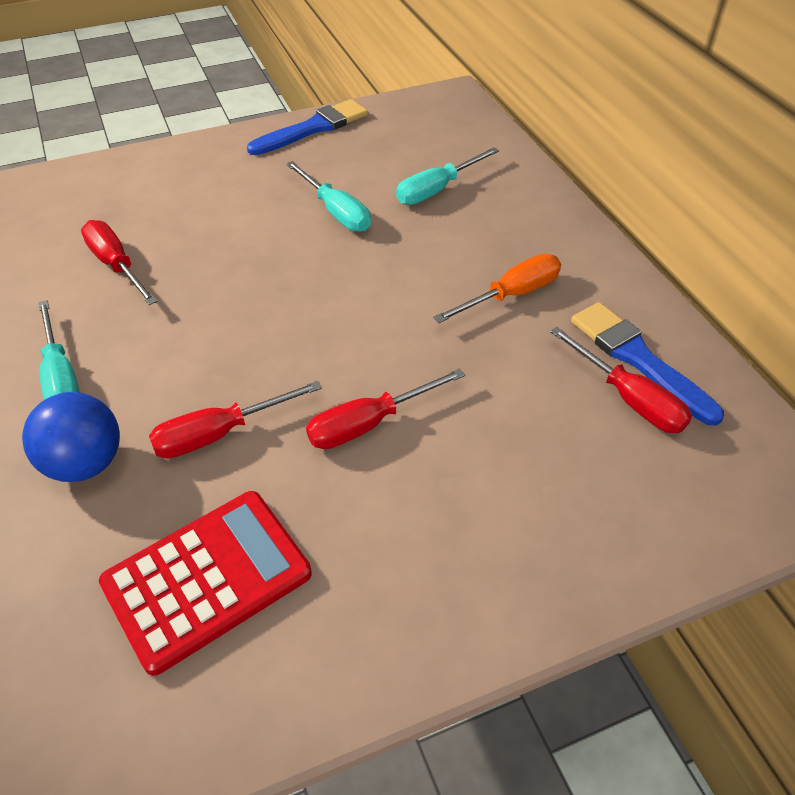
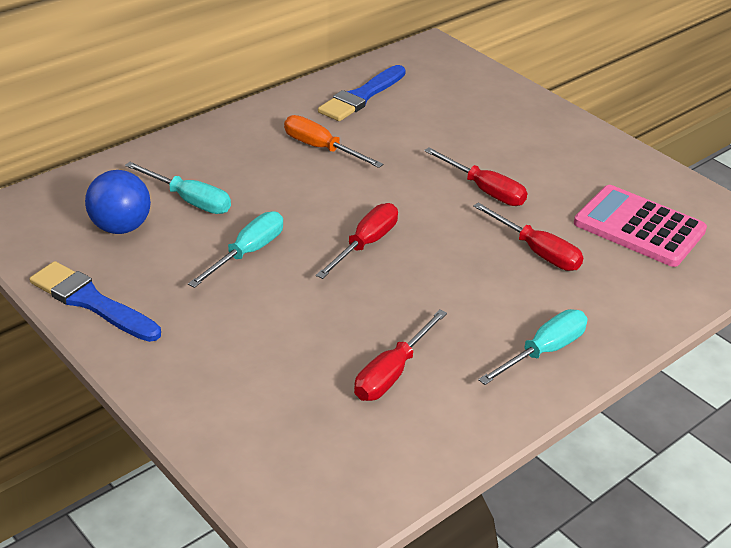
camera: 110 degrees left, 10 degrees down
blue ball [22,392,120,482] -> blue ball moved to [85,170,151,234]
red calculator [99,491,312,676] -> pink calculator [574,185,707,267]
red screwdriver [550,327,692,433] -> red screwdriver moved to [316,203,398,279]

